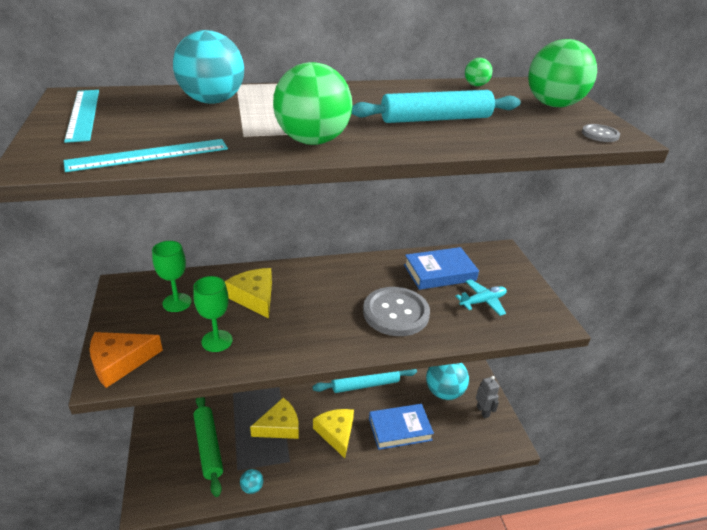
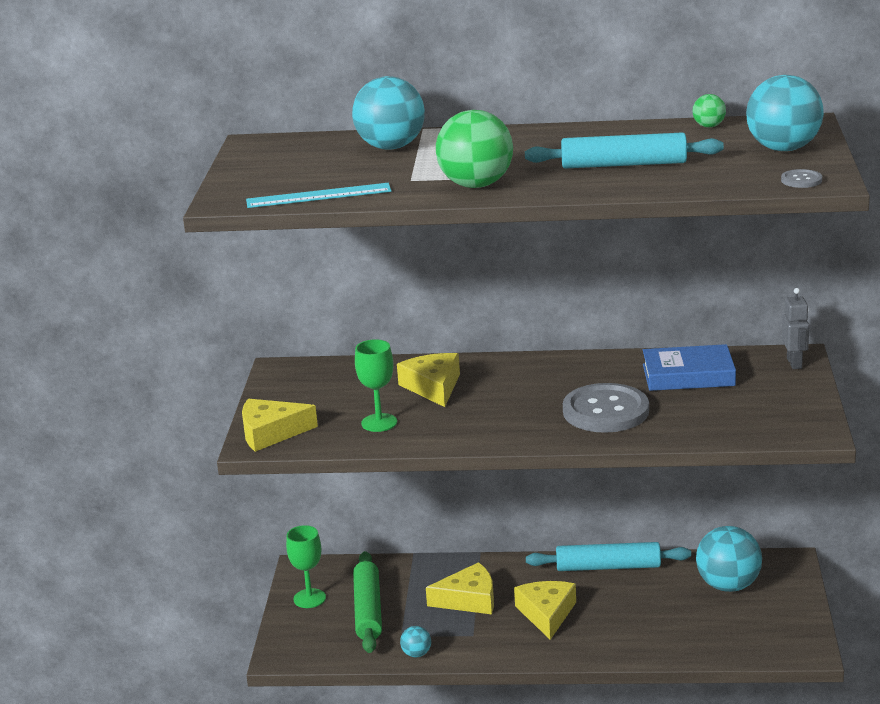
camera: 20 degrees right, 10 degrees down
turquoise ruler [64,90,99,143] -> none
orange cheese [90,332,163,388] -> yellow cheese [242,399,318,452]
green goblet [152,241,192,312] -> green goblet moved to [286,525,326,608]
blue book [369,404,434,450] -> none
turquoise plane [456,279,507,316] -> none
grey robot [476,376,500,418] -> grey robot moved to [782,288,809,369]
green ball [528,39,597,107] -> turquoise ball [746,75,824,151]

